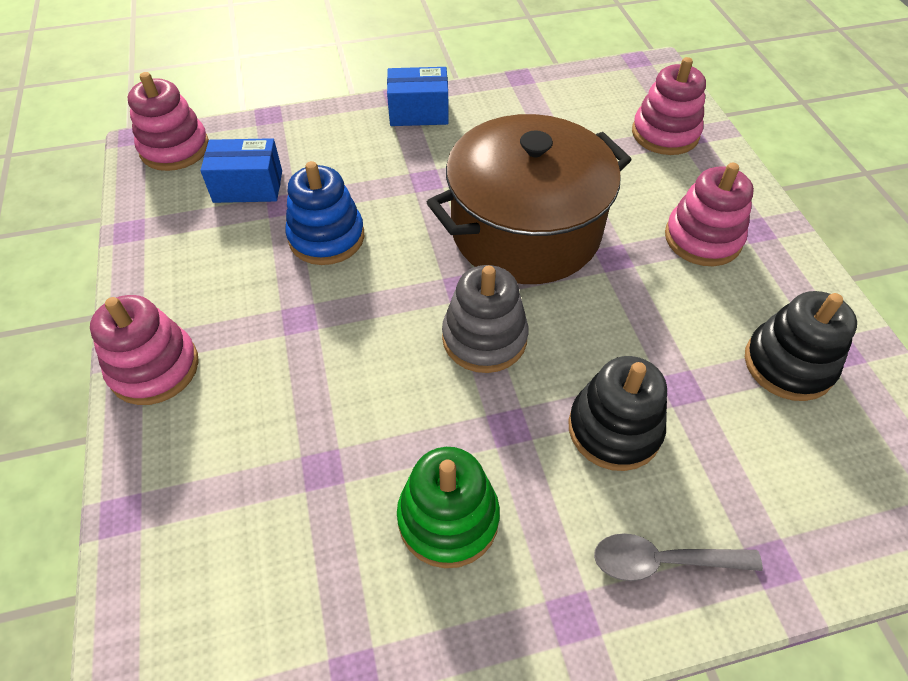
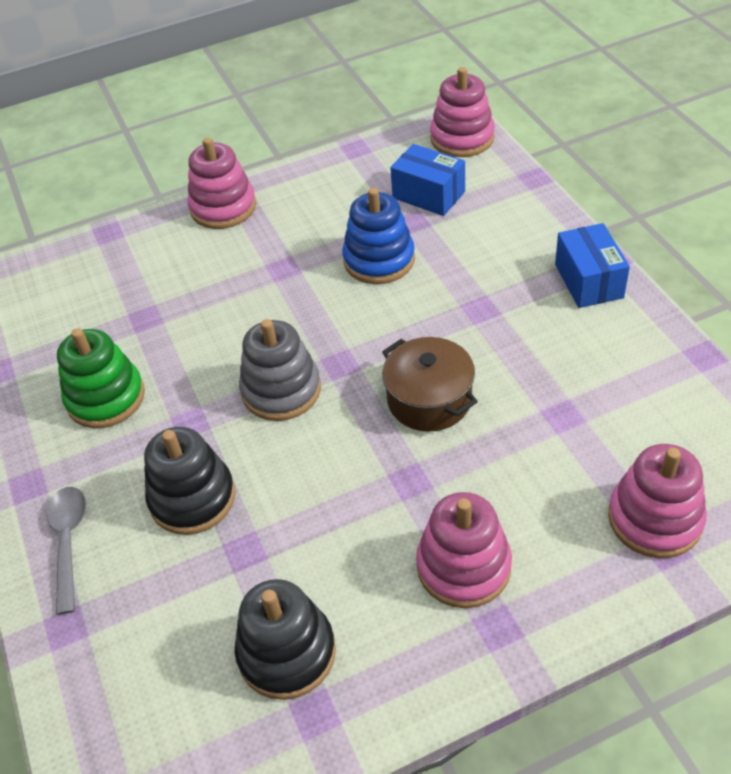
camera: 85 degrees right, 5 degrees down
blue box [200,138,282,203] -> blue box turned 45 degrees counterclockwise [390,144,465,216]
brown pot [427,114,632,284] -> brown pot [382,337,478,432], size x0.52

